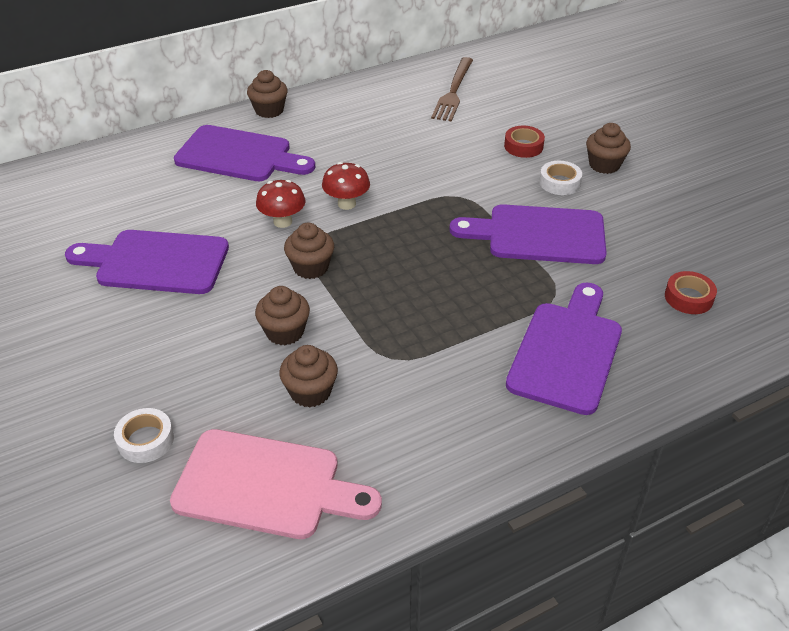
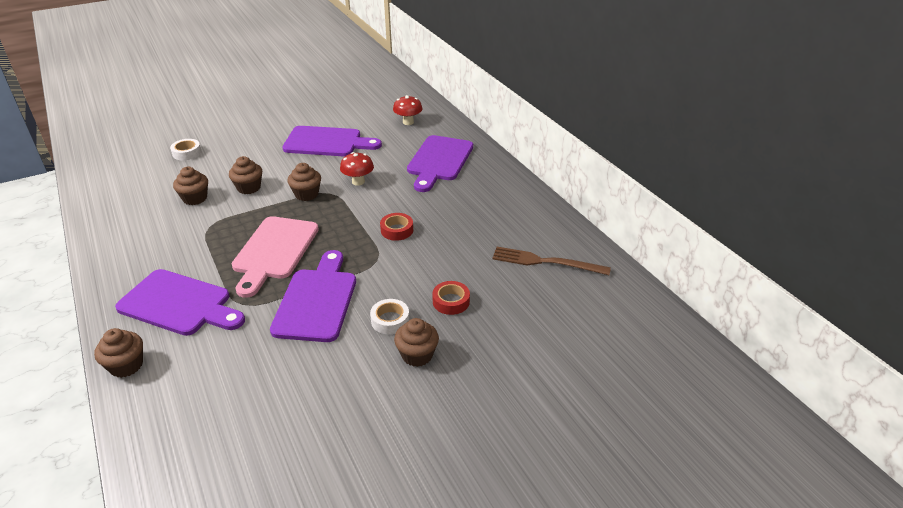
camera: 90 degrees right, 5 degrees down
purple cutting board [65,230,229,294] -> purple cutting board turned 90 degrees clockwise [282,126,382,156]
pink cutting board [170,429,382,539] -> pink cutting board moved to [232,216,319,298]
brown cupcake [247,70,288,118] -> brown cupcake moved to [94,328,143,378]
red mushroom [322,162,370,210] -> red mushroom moved to [393,95,422,125]
red tape [665,271,717,314] -> red tape moved to [380,213,413,241]

